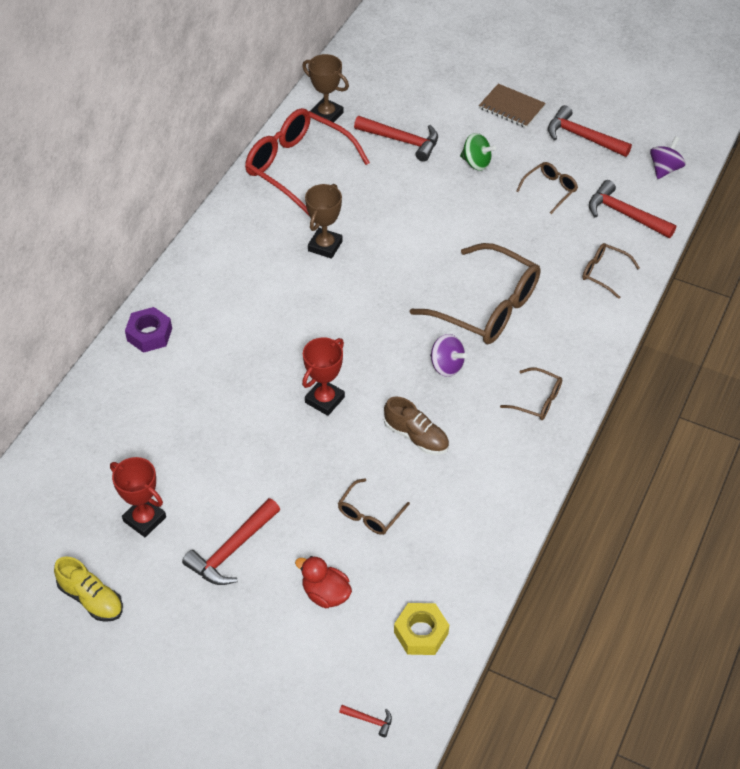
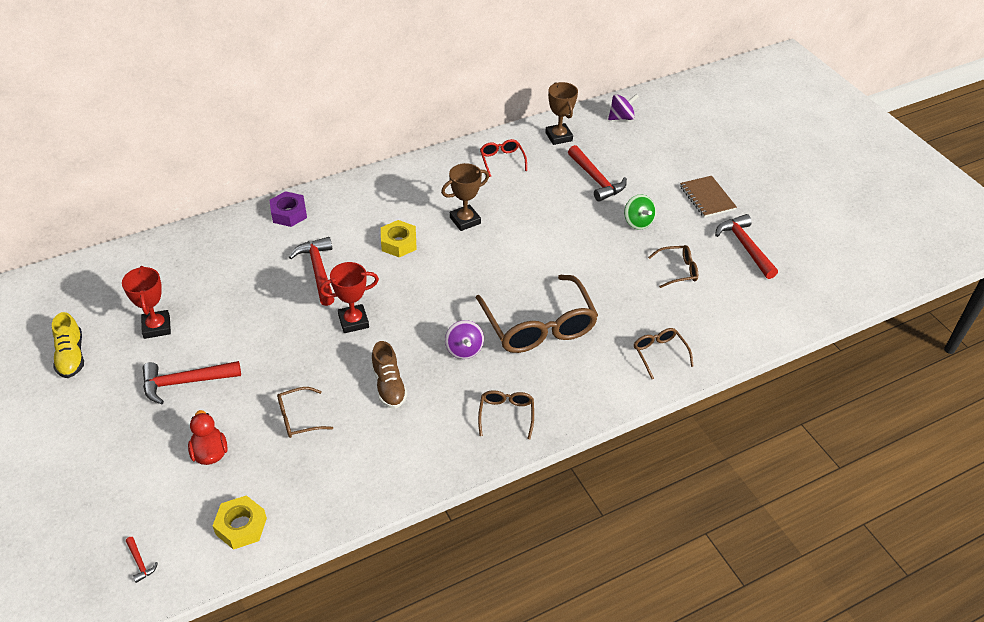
camera: 35 degrees right, 5 degrees down
red glasses [245,108,370,215] -> red glasses [480,139,527,177], size x0.48
brown glasses [500,367,562,420] -> brown glasses turned 150 degrees counterclockwise [478,390,534,439]
red hammer [589,180,676,238] -> red hammer moved to [289,237,334,306]
purple spinning top [650,136,686,179] -> purple spinning top moved to [608,94,639,120]
none -> yellow nut [381,220,417,257]

